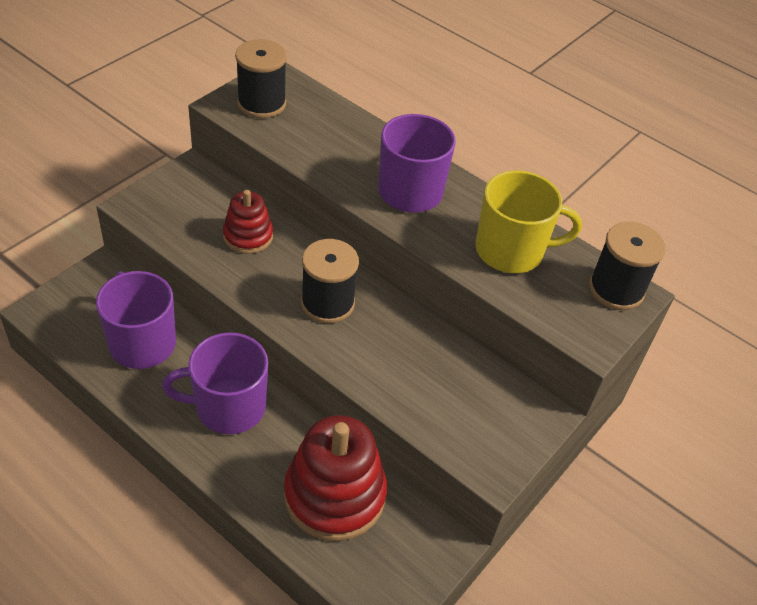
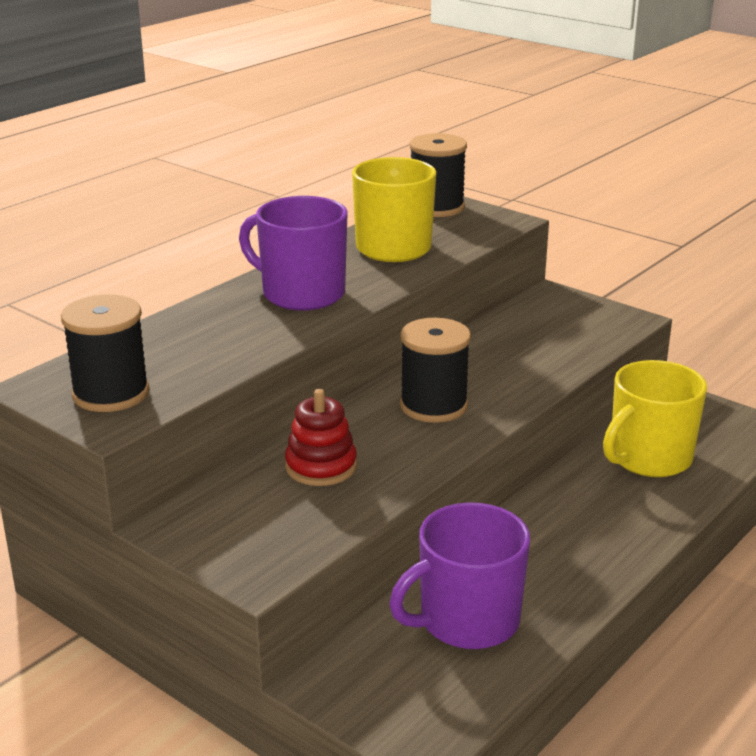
camera: 85 degrees left, 20 degrees down
purple mug [162,332,268,434] -> none
red stacking toy [284,415,387,541] -> yellow mug [603,360,707,477]

